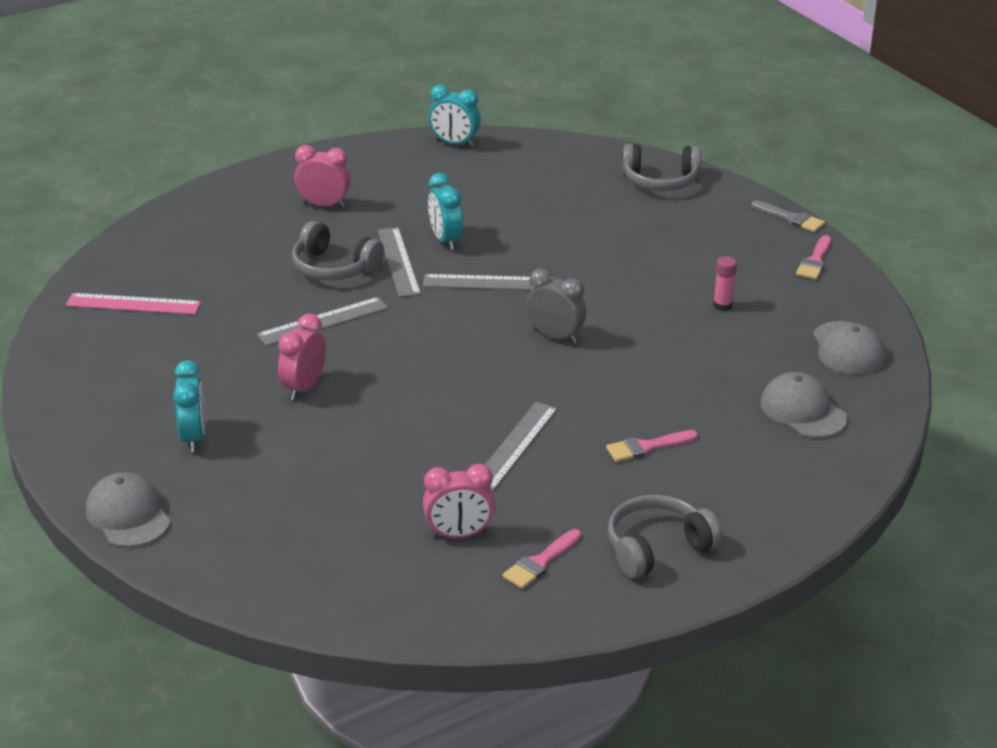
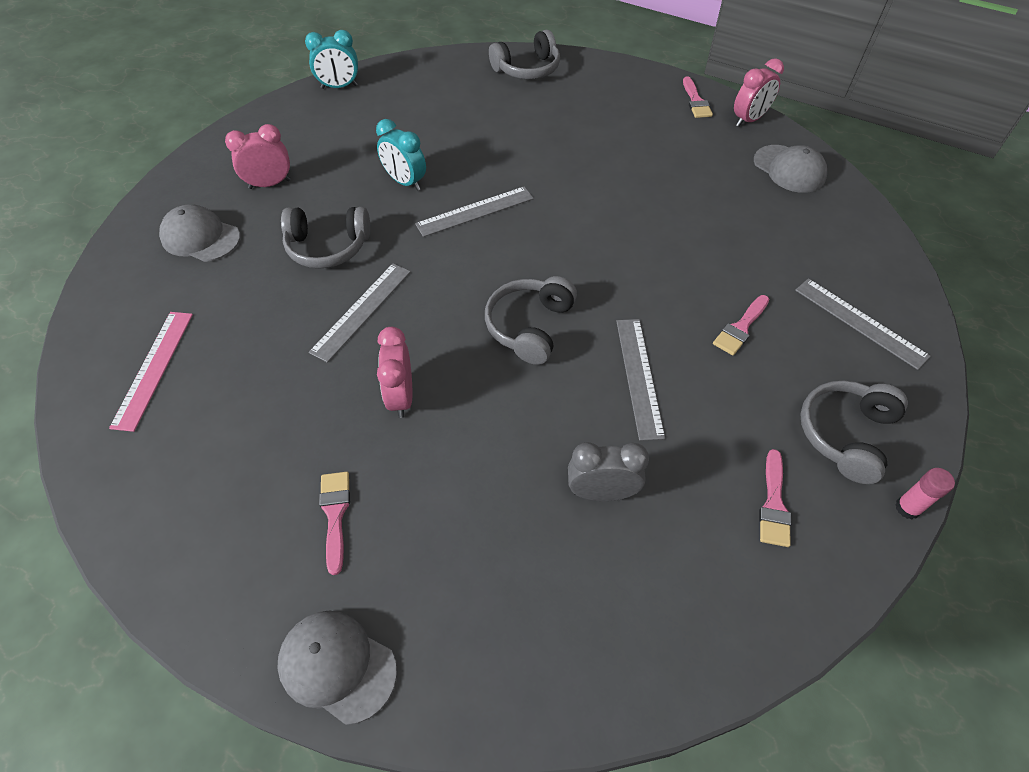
camera: 30 degrees left, 20 degrees up
pink ruler [66,293,201,315] -> pink ruler turned 60 degrees counterclockwise [109,312,193,432]
turquoise clock [173,360,206,452] -> pink brush [319,472,350,575]
grey ruler [378,227,421,297] -> grey ruler moved to [795,278,931,370]
pink clock [423,464,495,538] -> pink clock moved to [734,58,784,127]
grey clock [526,268,586,343] -> grey clock moved to [568,442,649,501]
pink glue stick [713,256,737,311] -> pink glue stick moved to [895,468,955,519]
grey brush [751,200,825,232] -> none
grey cap [760,372,848,438] -> grey cap moved to [159,204,240,262]
none -> grey headphones [485,276,577,365]

